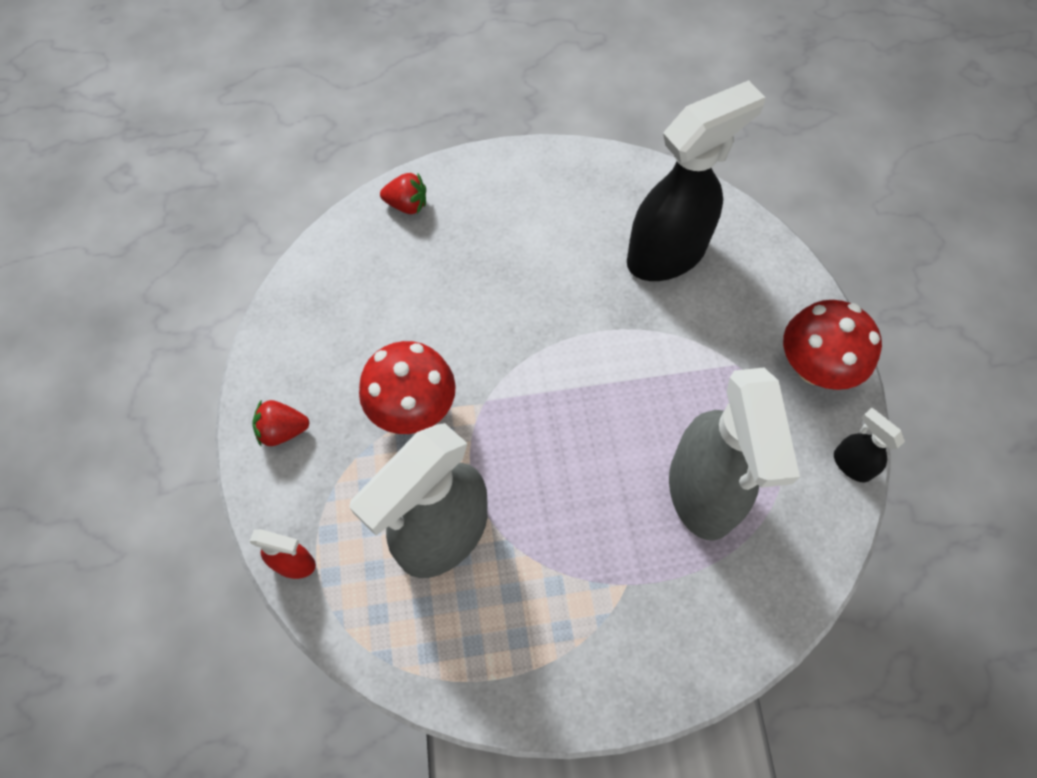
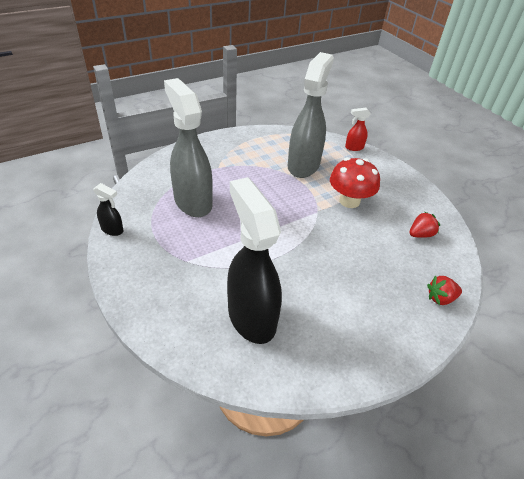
camera: 155 degrees right, 20 degrees down
red strawberry [252,400,309,446] -> red strawberry moved to [409,211,440,238]
black spray bottle [627,80,765,281] -> black spray bottle turned 120 degrees clockwise [227,177,282,344]
red mushroom [783,300,882,390] -> none

